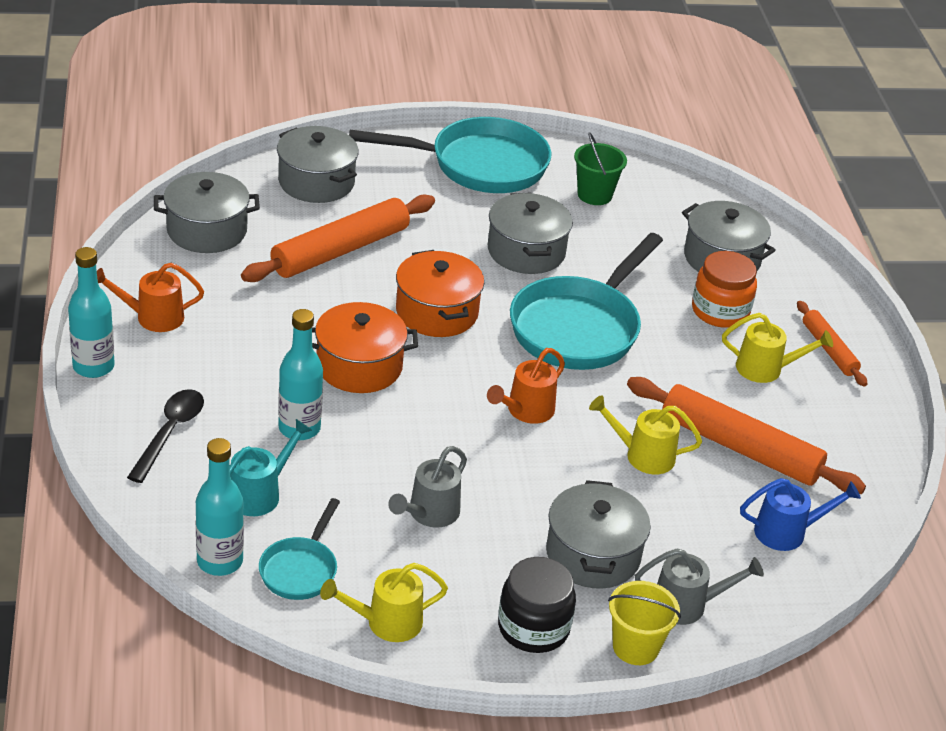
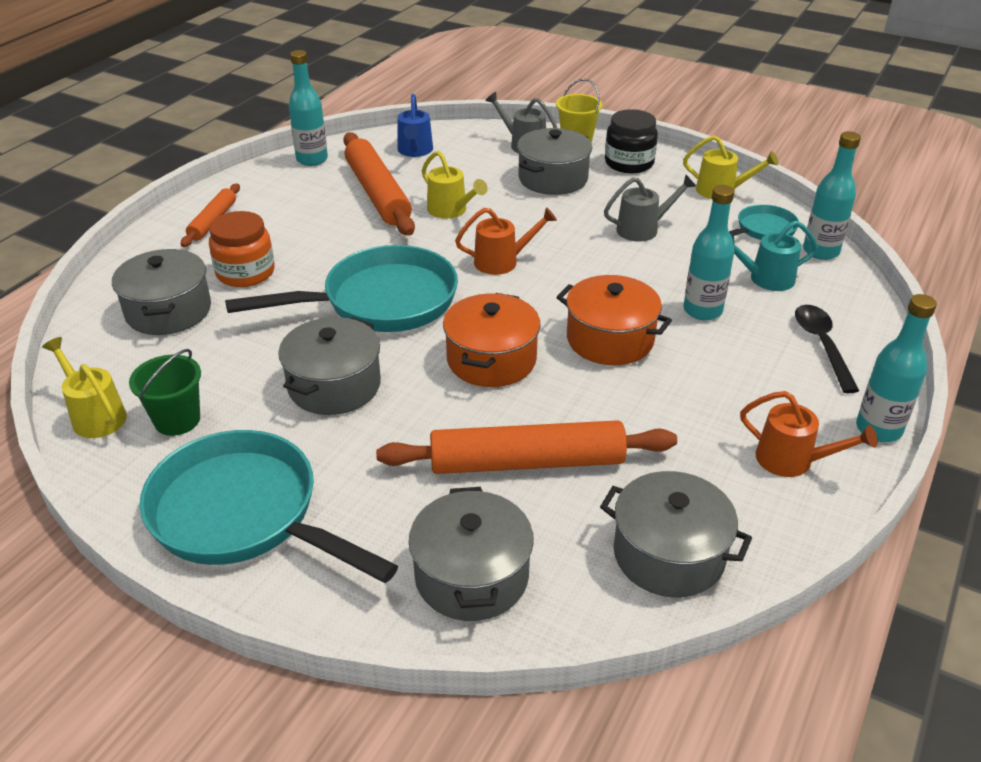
camera: 140 degrees left, 0 degrees up
black spoon [127,389,204,483] -> black spoon turned 120 degrees clockwise [795,305,859,393]
yellow watering can [722,313,833,383] -> yellow watering can moved to [42,337,127,438]
blue watering can [740,478,861,551] -> blue watering can turned 120 degrees counterclockwise [397,94,433,157]
none -> turquoise bottle [289,50,328,166]

